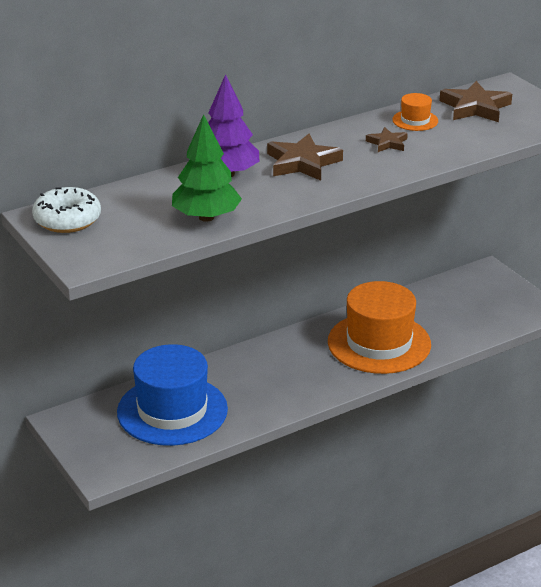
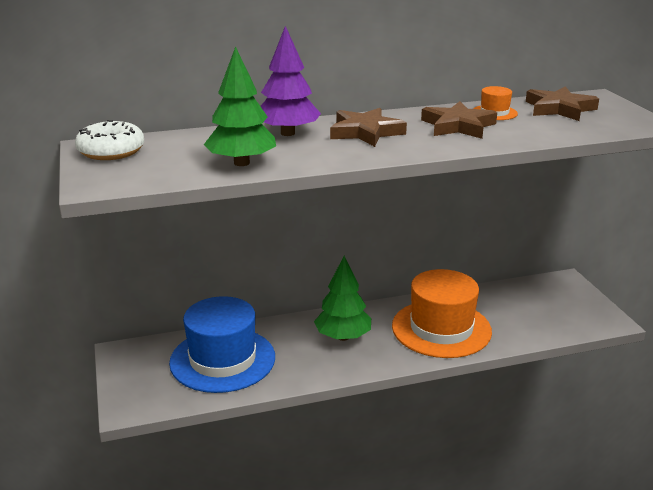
camera: 15 degrees right, 5 degrees down
brown star [366,127,408,152] -> brown star [421,101,497,139], size x1.78
none -> green tree [314,256,371,341]

